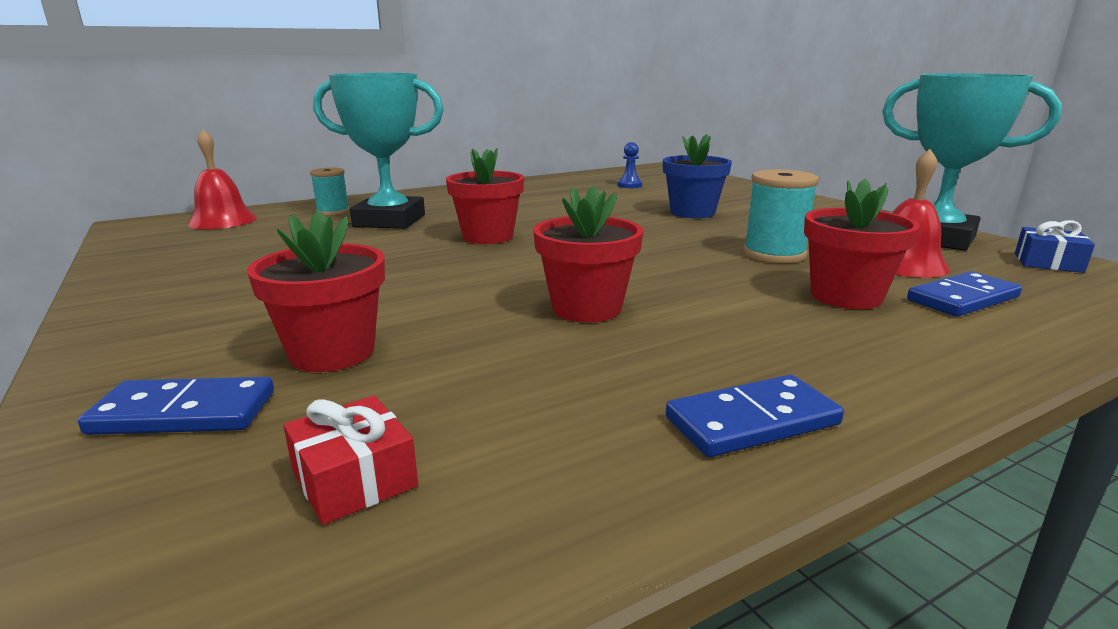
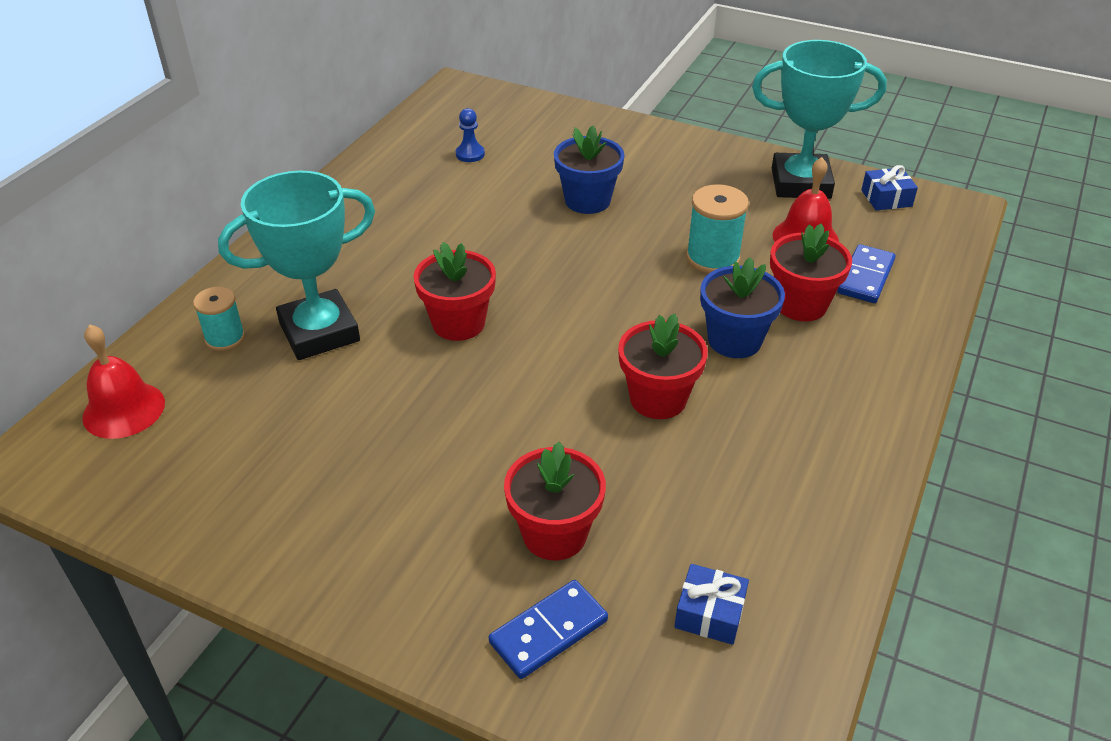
camera: 35 degrees left, 20 degrees up
red gift [283,396,418,525] -> blue gift [674,564,749,645]
blue domino [666,375,844,457] -> none
none -> blue flower pot [700,257,785,358]

